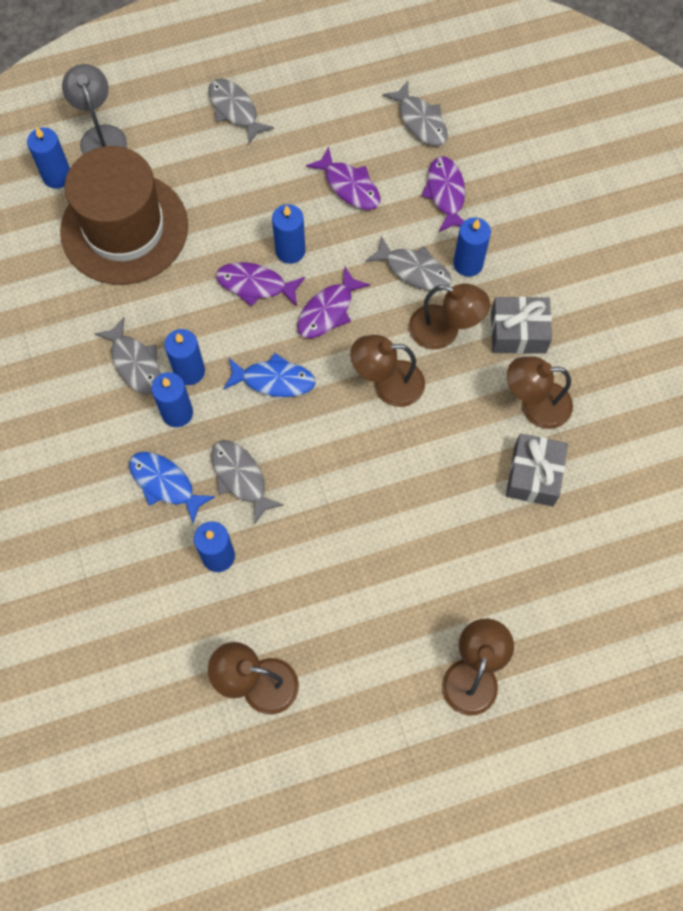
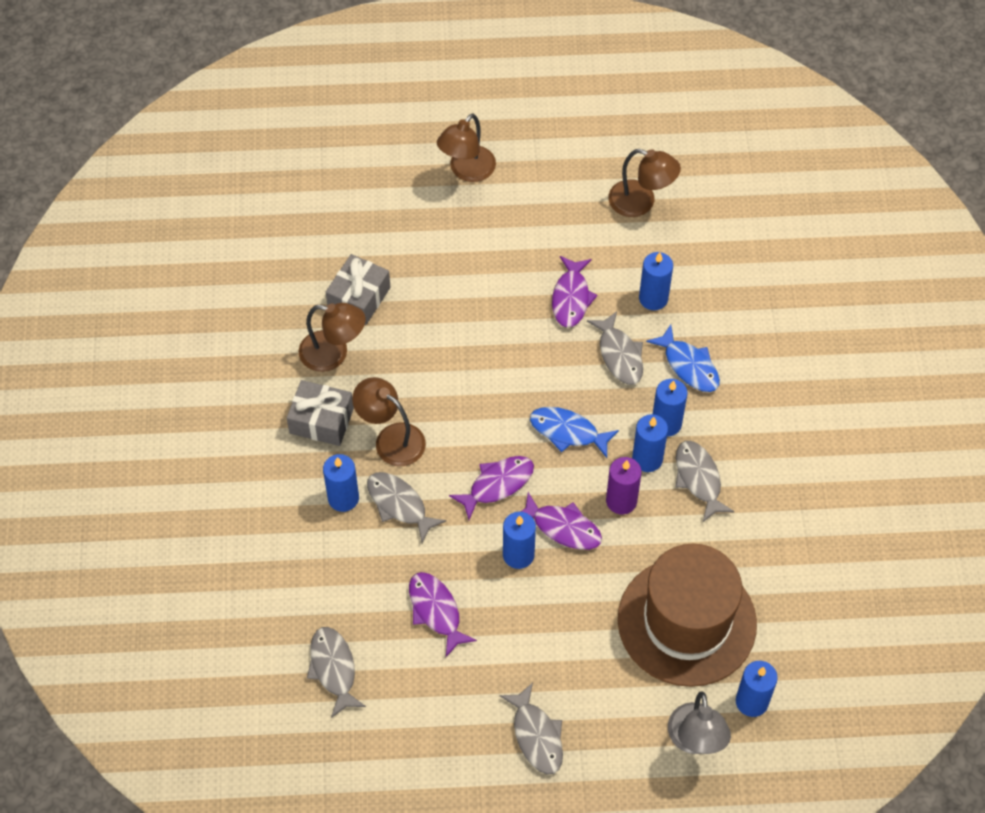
camera: 165 degrees left, 10 degrees down
brown lamp [350,335,425,407] -> none
purple fish [422,156,465,232] -> purple fish moved to [552,256,597,328]
none -> purple candle [606,457,642,514]

